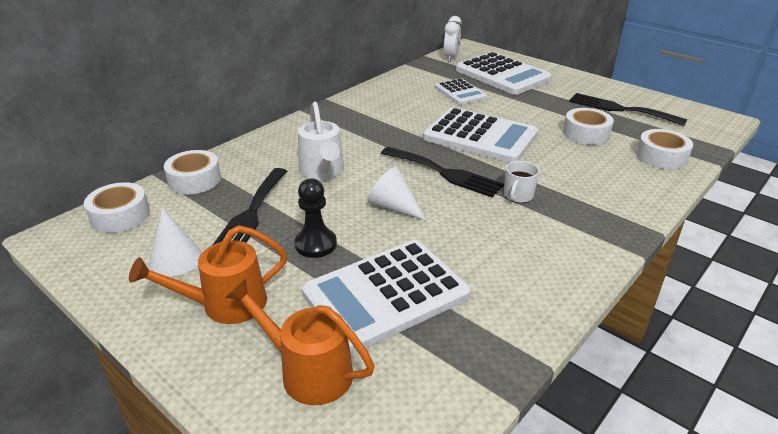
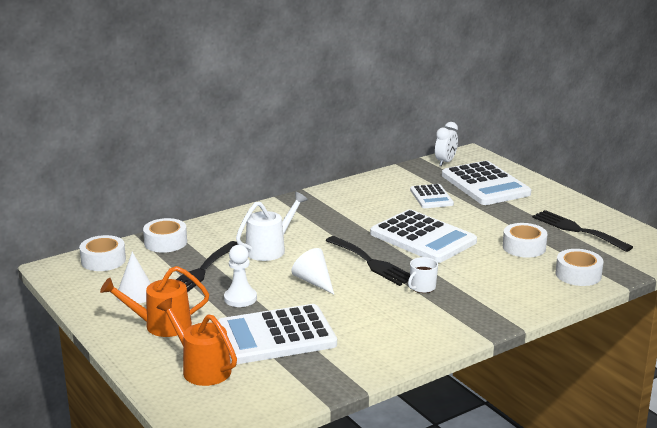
camera: 15 degrees right, 10 degrees down
black pawn [295,178,337,258] -> white pawn [224,245,257,307]
white watering can [298,102,344,180] -> white watering can turned 135 degrees counterclockwise [236,192,308,261]

